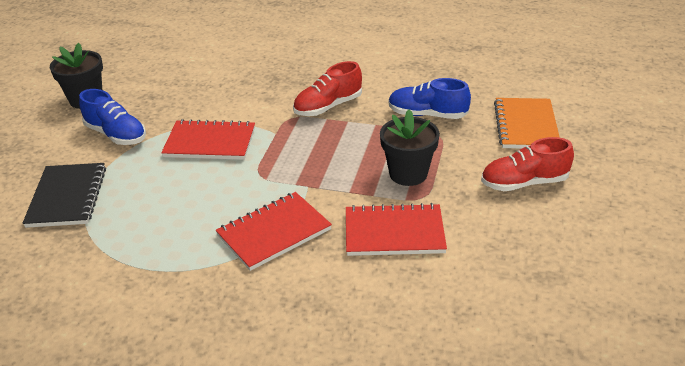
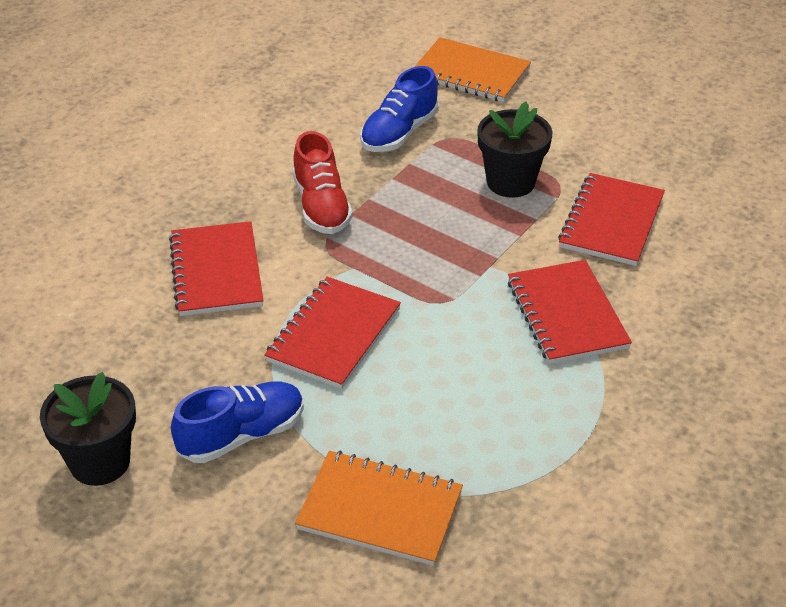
camera: 70 degrees left, 5 degrees up
black notebook [22,163,106,228] -> orange notebook [295,451,463,566]
red shoe [481,137,574,191] -> none
none -> red notebook [169,221,264,316]

